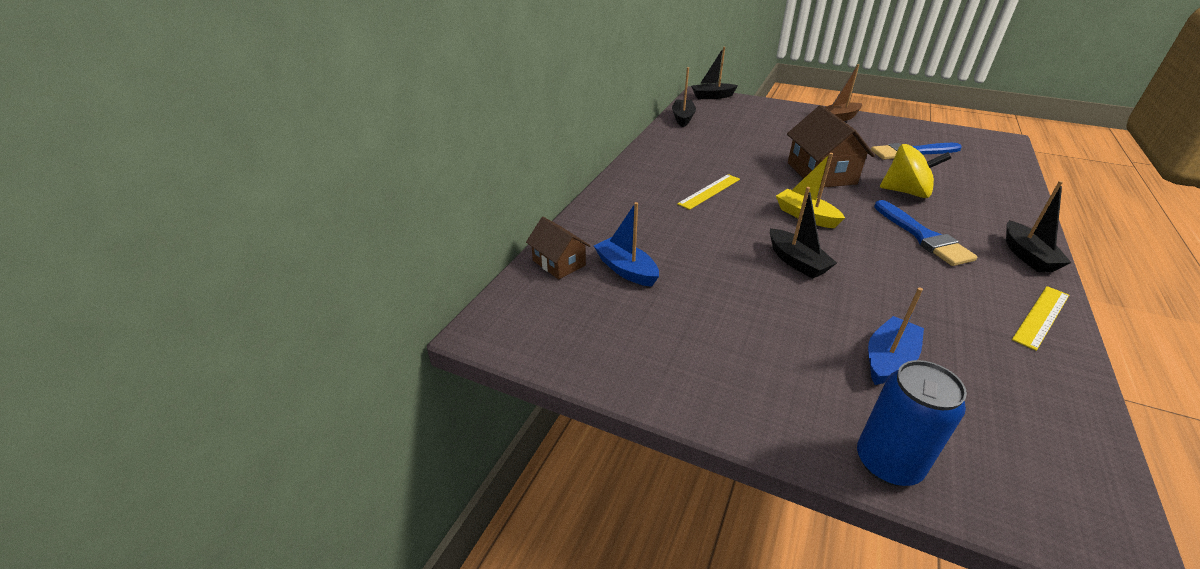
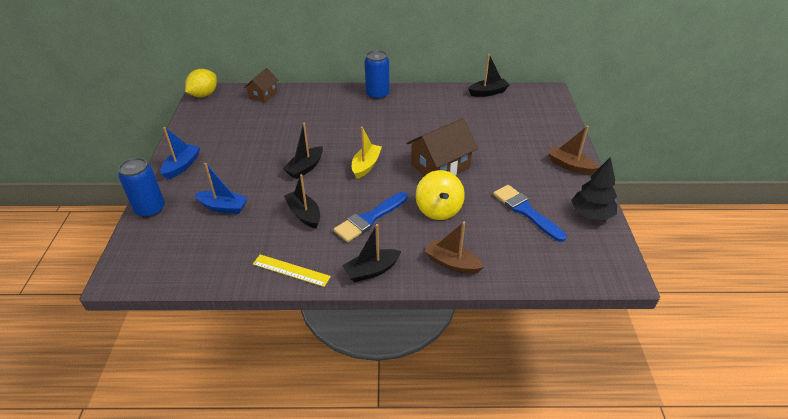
camera: 65 degrees right, 5 degrees up
blue boat [594,202,659,287] -> blue boat moved to [160,127,200,179]
yellow ruler [677,174,740,210] -> none
black boat [691,47,738,99] -> black boat moved to [284,174,320,228]
none -> yellow lemon [185,69,217,97]
none -> blue can [365,50,389,100]
none -> brown boat [424,222,484,274]
none -> black tree [571,157,617,220]

